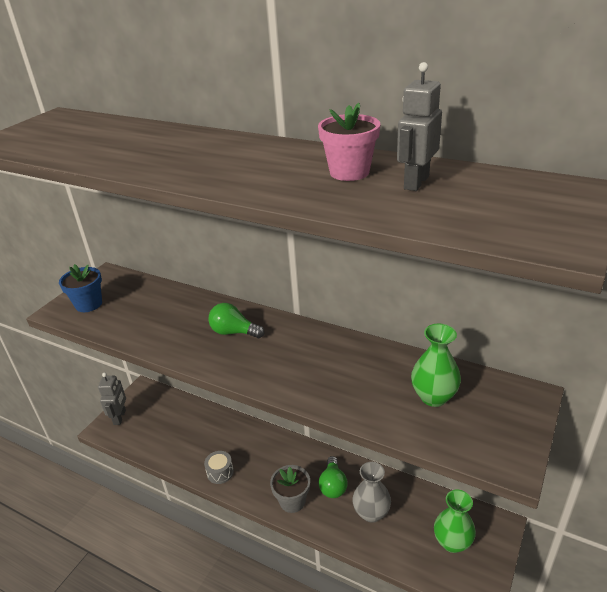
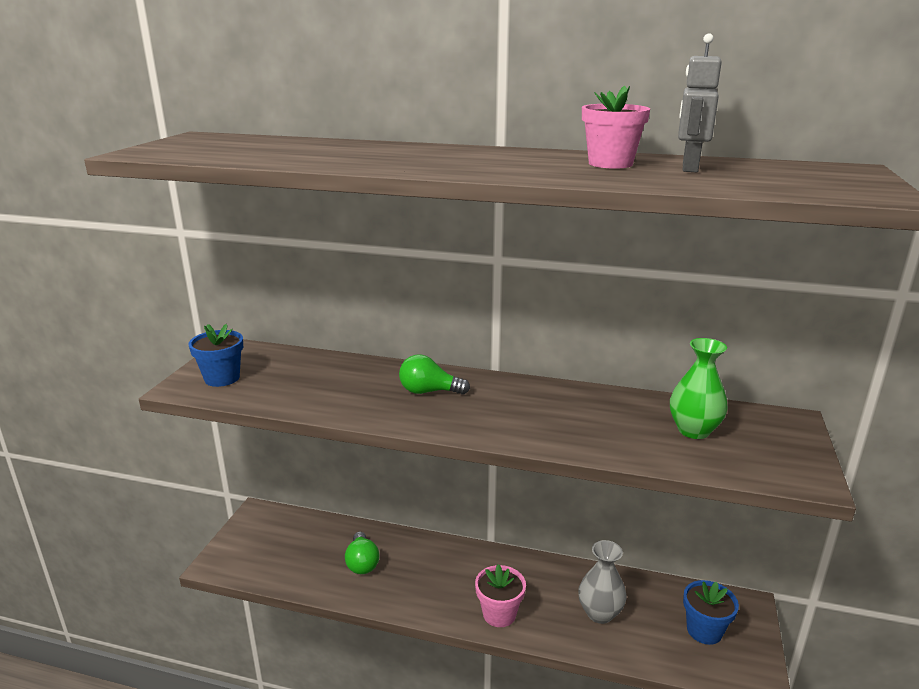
camera: 15 degrees left, 10 degrees down
grey robot [98,373,126,425] -> none
grey drum [204,451,234,484] -> none
grey flower pot [270,465,310,513] -> pink flower pot [475,564,526,627]
green light bulb [319,456,348,498] -> green light bulb moved to [345,532,379,574]
green vase [434,490,476,553] -> blue flower pot [683,580,739,645]

